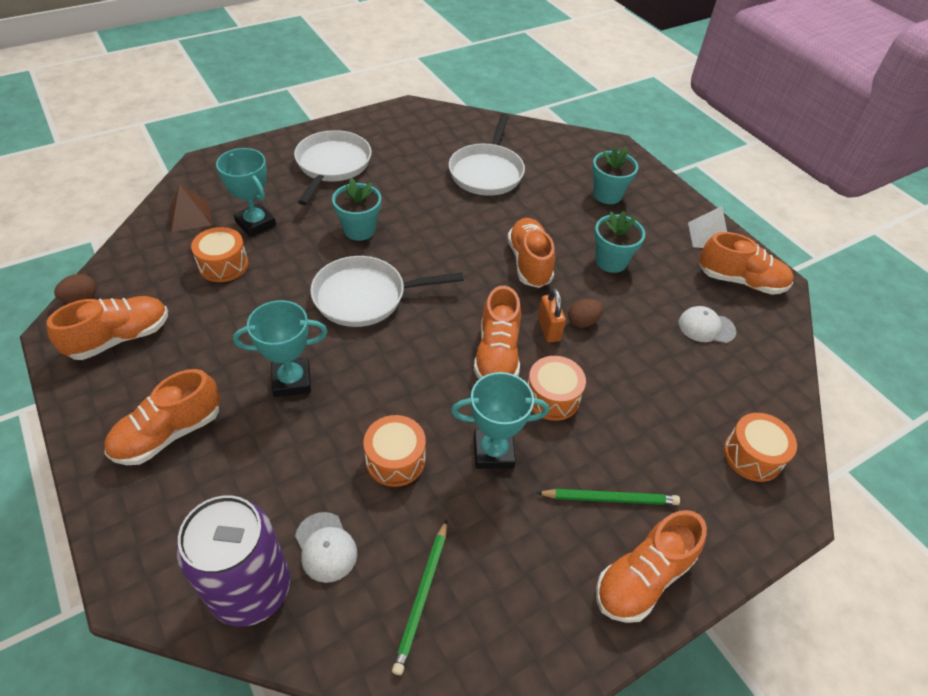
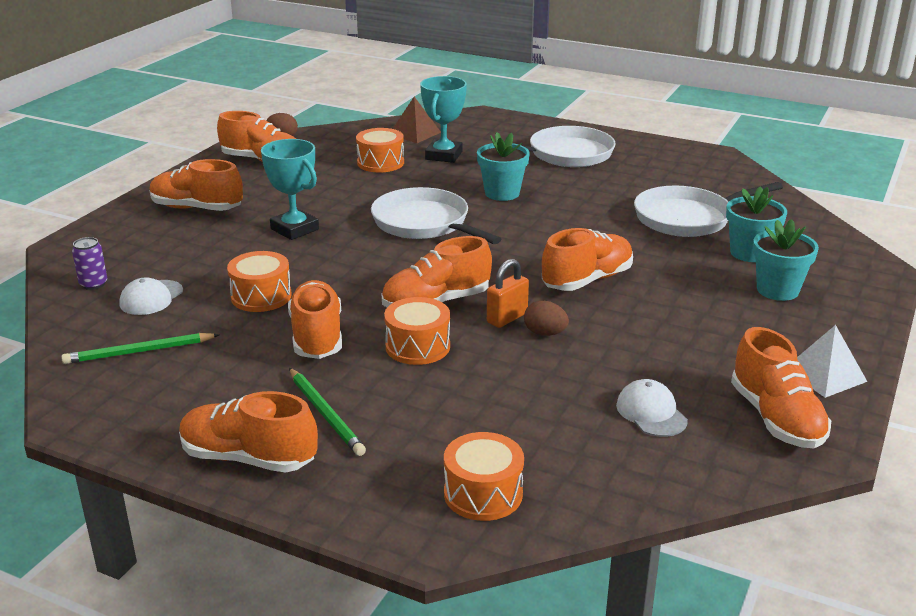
camera: 60 degrees right, 20 degrees down
purple can [176,495,290,627] -> purple can [72,237,107,290], size x0.40
turquoise trophy [451,372,549,469] -> orange shoe [288,280,342,359]
turquoise flower pot [594,211,645,273] -> turquoise flower pot moved to [726,186,787,262]

